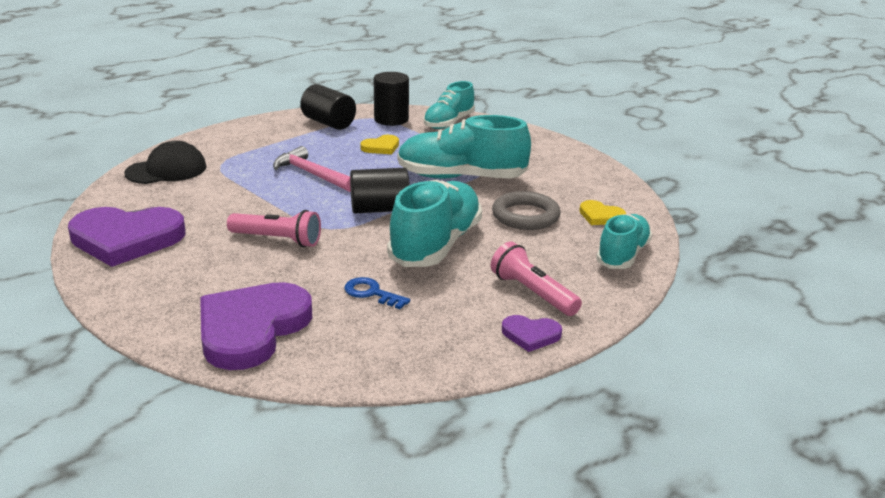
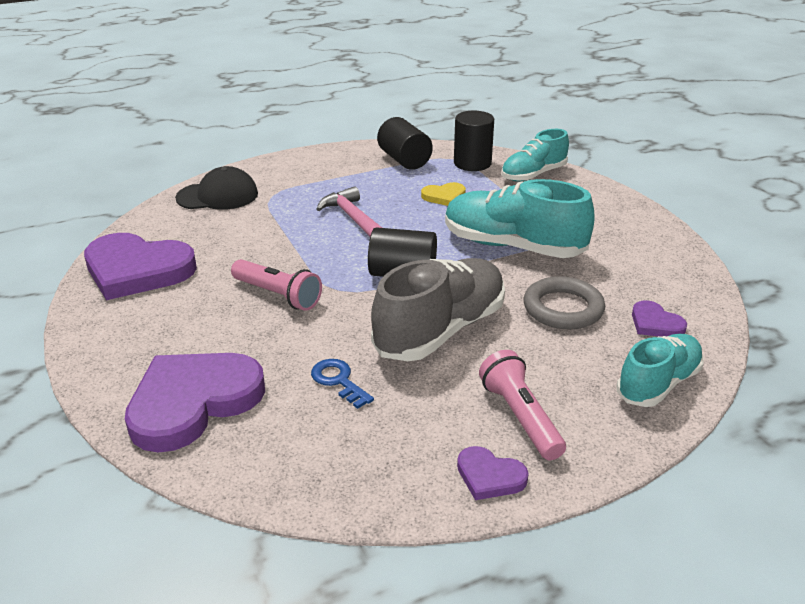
camera: 20 degrees right, 5 degrees up
turquoise shoe [387,180,482,267] -> grey shoe [371,258,505,361]
yellow heart [579,200,626,225] -> purple heart [632,300,687,337]

